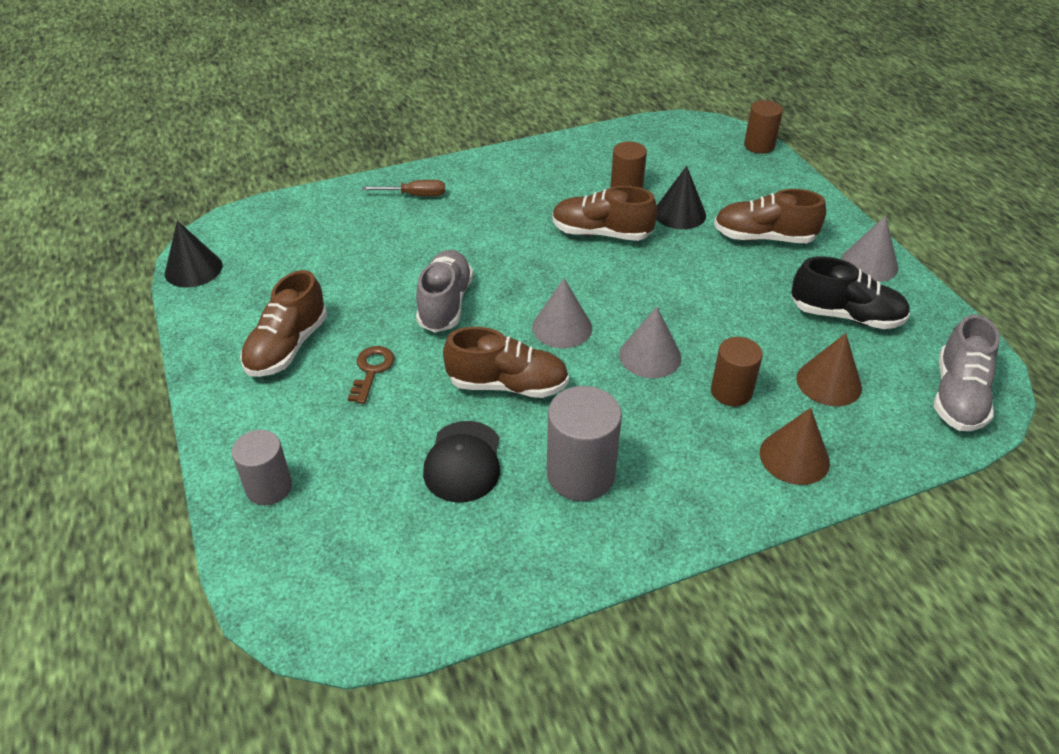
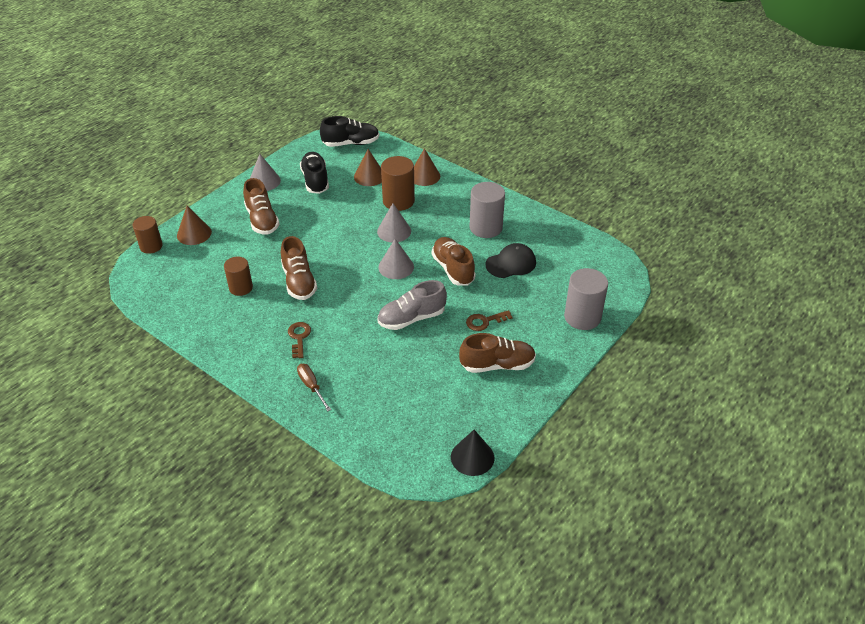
camera: 120 degrees left, 0 degrees up
grey cylinder [232,430,292,505] -> grey cylinder [564,268,608,330], size x1.52
black cone [657,166,706,229] -> none
brown cylinder [711,337,763,406] -> brown cylinder [381,156,415,211], size x1.52
grey shoe [934,314,1000,431] -> black shoe [320,116,379,147]
none -> brown cone [177,206,212,245]
none -> brown key [288,322,311,358]

